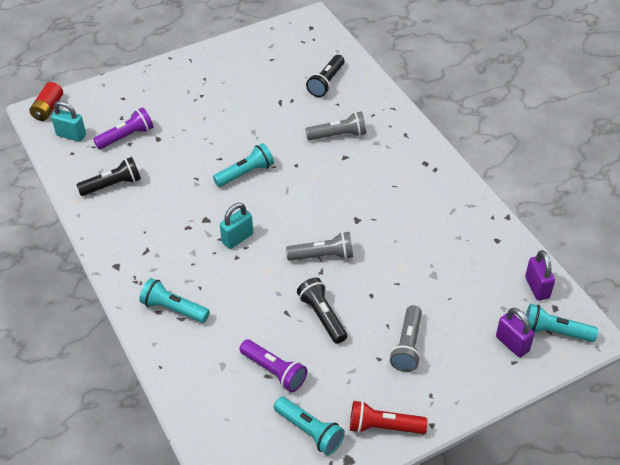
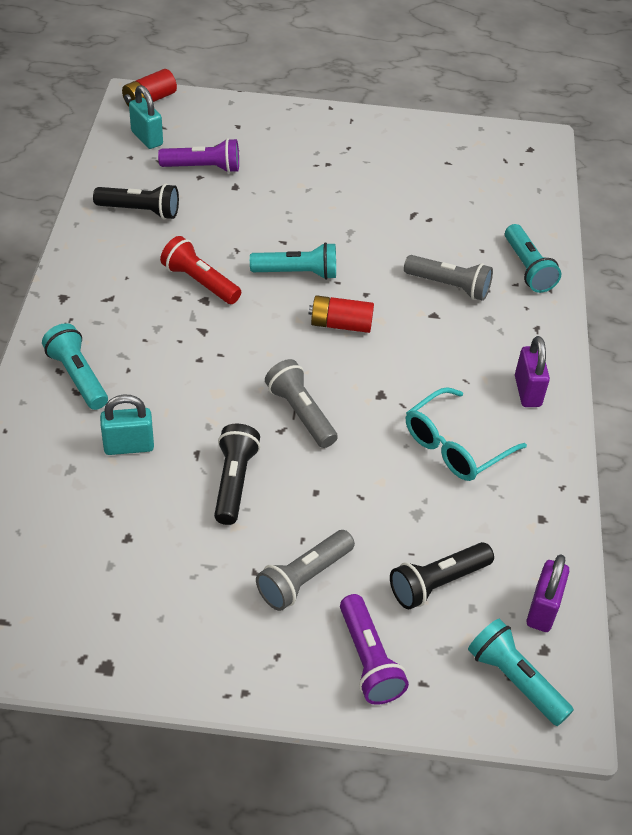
camera: 30 degrees right, 0 degrees up
turquoise padlock [220,203,253,249] -> turquoise padlock moved to [100,394,154,455]
purple flashlight [239,340,307,392] -> purple flashlight moved to [340,594,409,705]
turquoise flashlight [274,397,345,455] -> turquoise flashlight moved to [505,224,561,293]
grey flashlight [286,232,353,261] -> grey flashlight turned 150 degrees counterclockwise [265,359,338,448]
black flashlight [306,55,345,97] -> black flashlight moved to [390,542,494,609]
red flashlight [350,401,427,434] -> red flashlight moved to [160,236,241,304]
purple padlock [496,308,535,358] -> purple padlock moved to [515,336,550,407]
none -> red battery [309,295,374,333]
none -> turquoise glasses [406,387,527,481]

